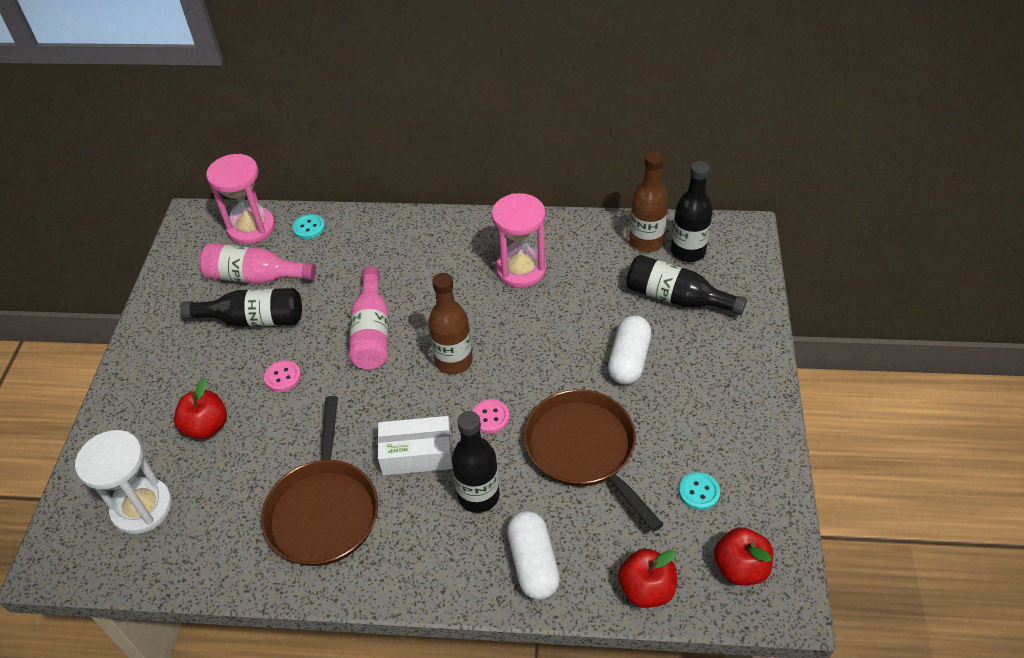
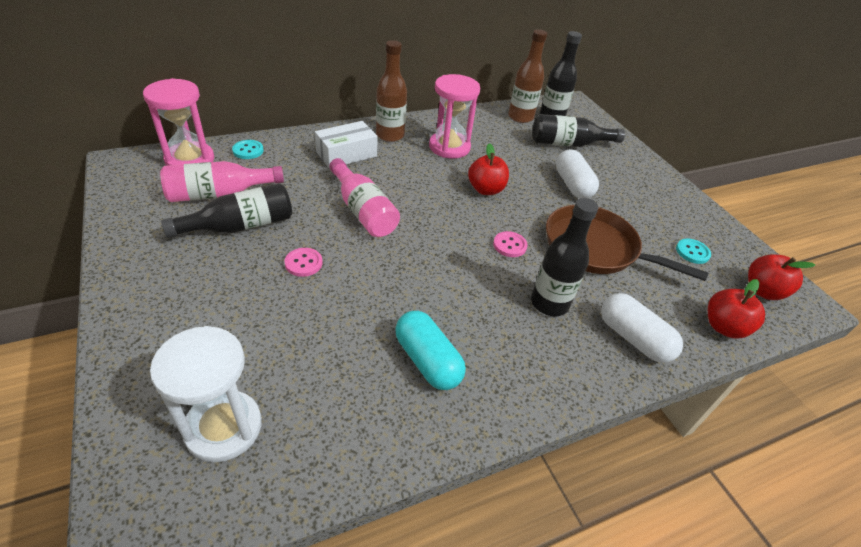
camera: 35 degrees left, 5 degrees down
red apple [174,378,227,439] -> red apple moved to [468,143,509,195]
brown pan [261,396,378,566] -> turquoise capsule [395,311,466,390]
white box [378,416,453,476] -> white box moved to [315,121,378,169]
brown bottle [428,273,473,374] -> brown bottle moved to [376,40,407,142]

